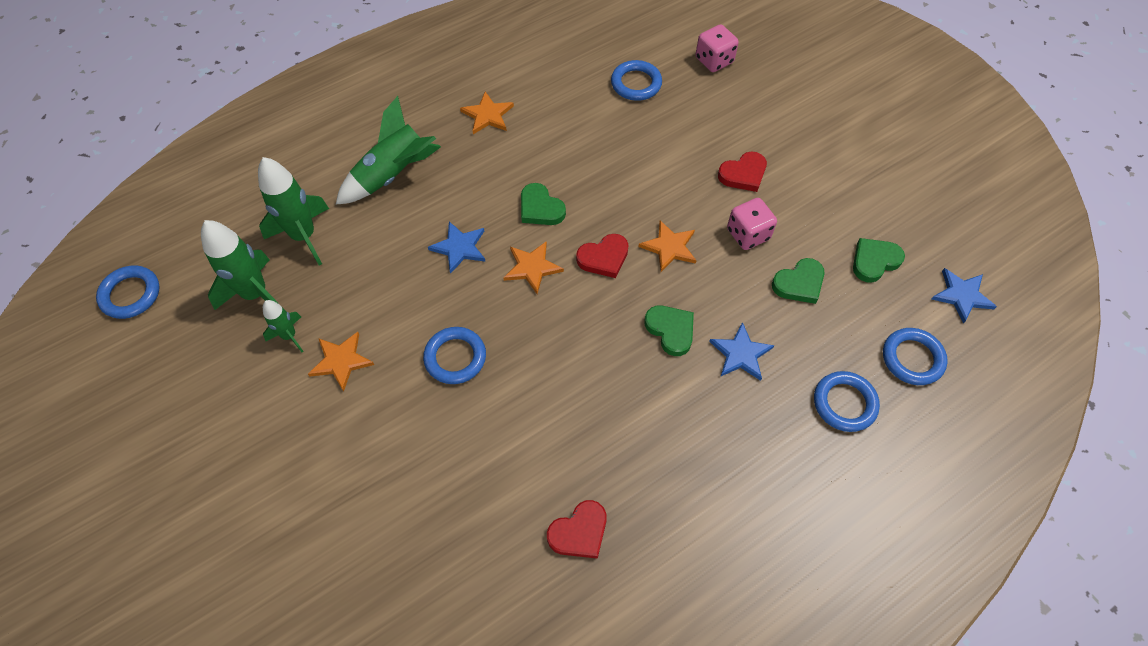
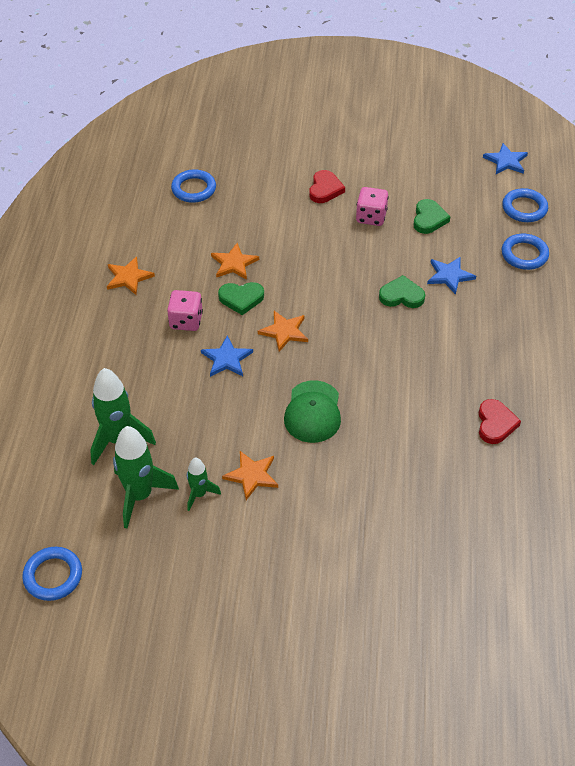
camera: 50 degrees left, 10 degrees down
green rocket [336,96,441,205] -> none
blue ring [423,327,486,384] -> green cap [284,380,341,443]
red heart [576,234,629,278] -> none
orange star [639,220,697,272] -> orange star moved to [211,243,259,280]
pink dice [696,24,739,72] -> pink dice moved to [167,290,203,331]
green heart [853,238,905,283] -> none

